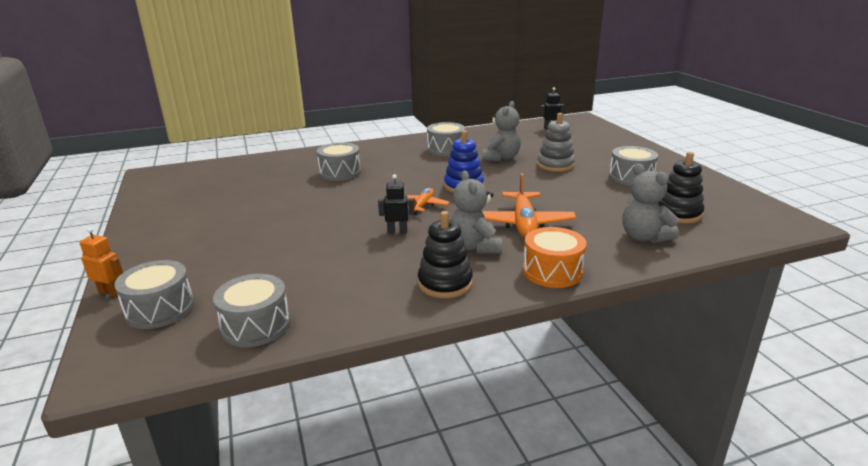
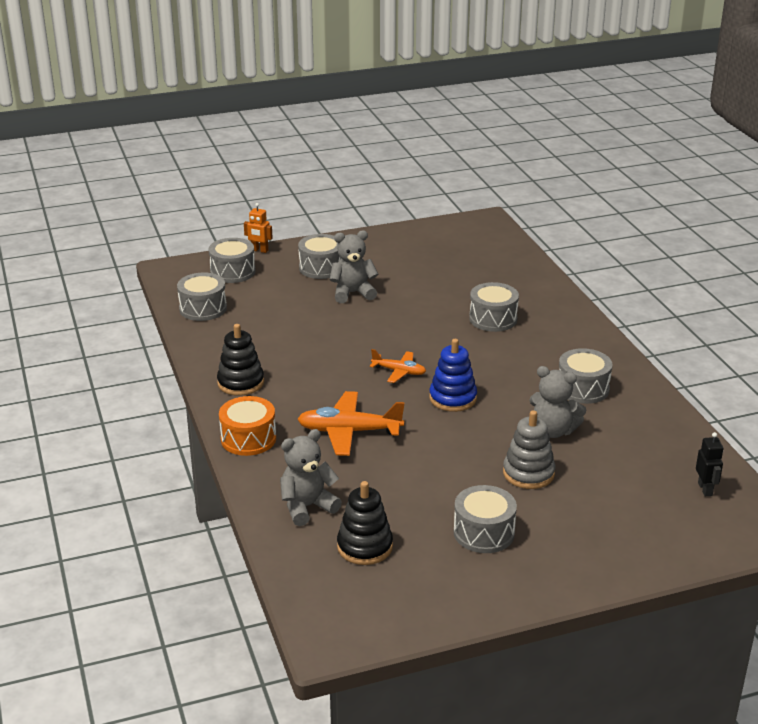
camera: 90 degrees right, 5 degrees up
orange robot [79,227,123,297] -> orange robot turned 90 degrees clockwise [244,203,273,253]
black robot [378,174,414,234] -> none
grey teddy bear [451,170,502,254] -> grey teddy bear moved to [330,230,378,303]
none -> grey drum [298,234,341,279]

